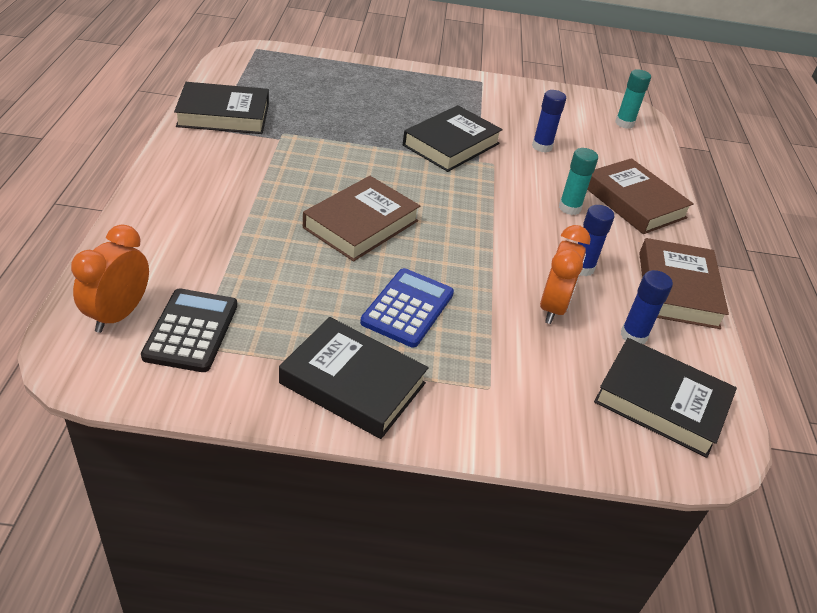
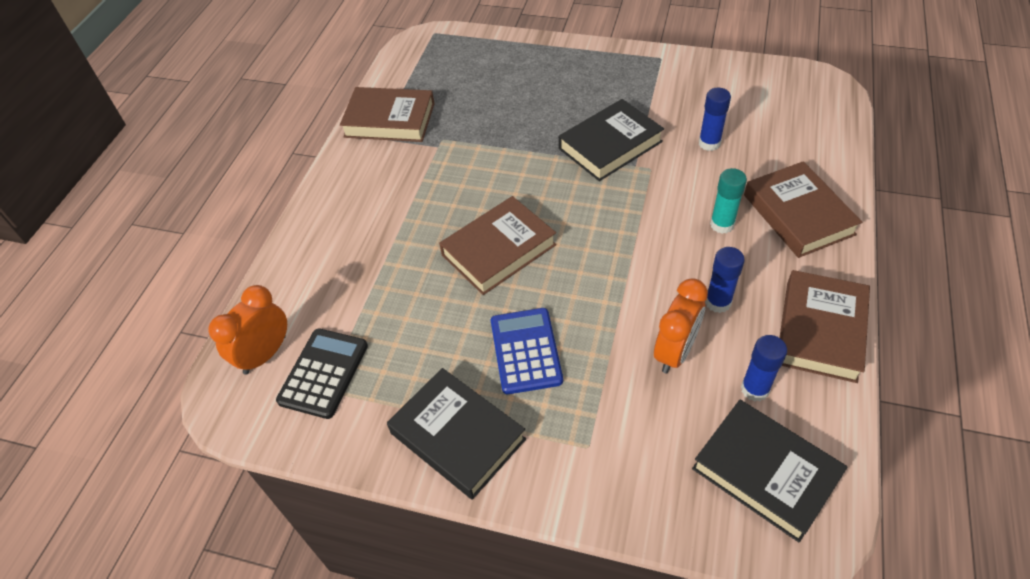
camera: 20 degrees right, 10 degrees up
black book [174,82,269,134] -> brown book [340,87,435,142]
blue calculator [360,268,454,347] -> blue calculator turned 45 degrees counterclockwise [491,308,563,394]
turquoise glue stick [615,69,651,129] -> none

